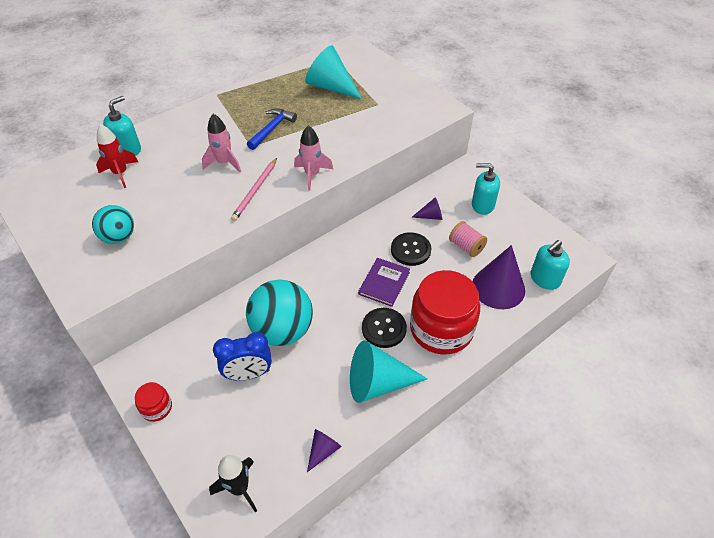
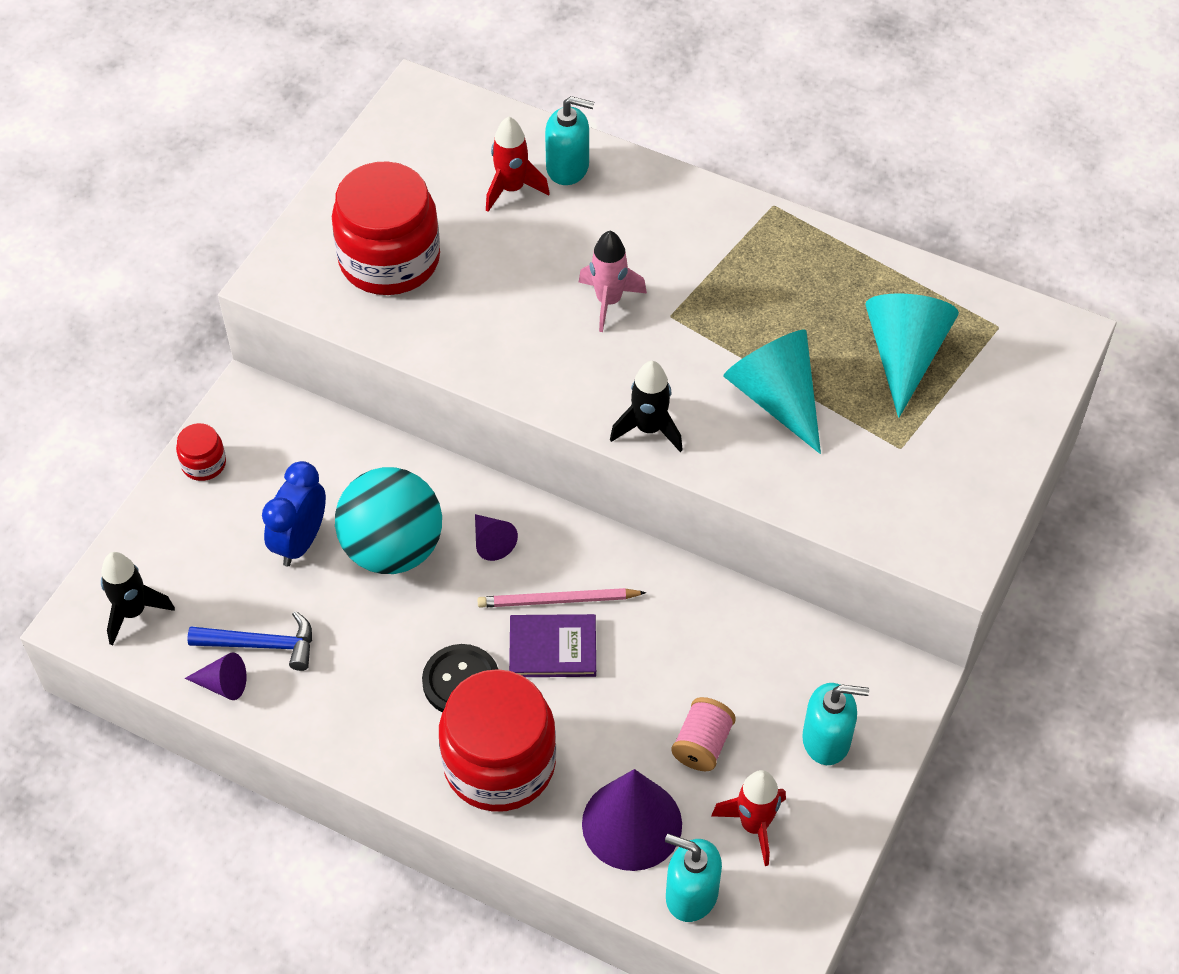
camera: 65 degrees right, 5 degrees up
turquoise ball [92,205,134,244] -> red jar [332,161,440,295]
blue clock [213,332,272,381] -> blue clock turned 60 degrees clockwise [262,461,326,566]
pink pencil [231,158,277,221] -> pink pencil moved to [478,588,646,608]
blue hammer [247,108,297,150] -> blue hammer moved to [187,611,312,671]
pink rocket [294,125,333,191] -> black rocket [610,361,683,452]
turquoise cone [350,340,427,403] -> turquoise cone moved to [723,330,821,454]
black button [391,232,431,266] -> none
purple cone [412,197,442,220] -> purple cone moved to [475,514,518,561]
turquoise soap dispenser [472,163,500,215] -> turquoise soap dispenser turned 105 degrees clockwise [802,683,869,765]
none -> red rocket [712,770,786,866]

